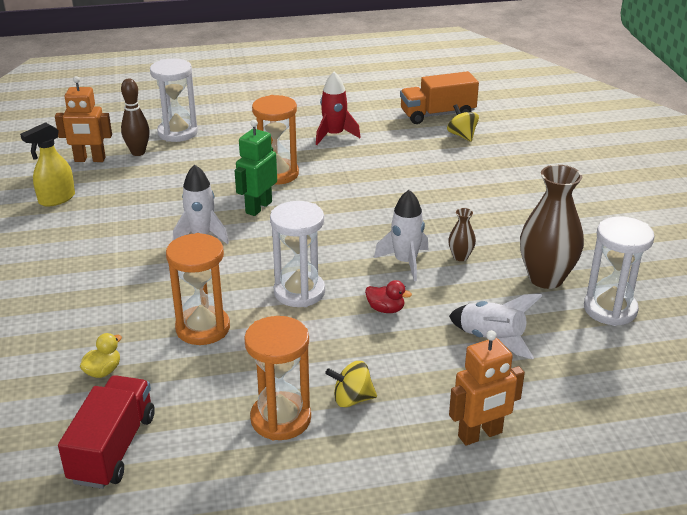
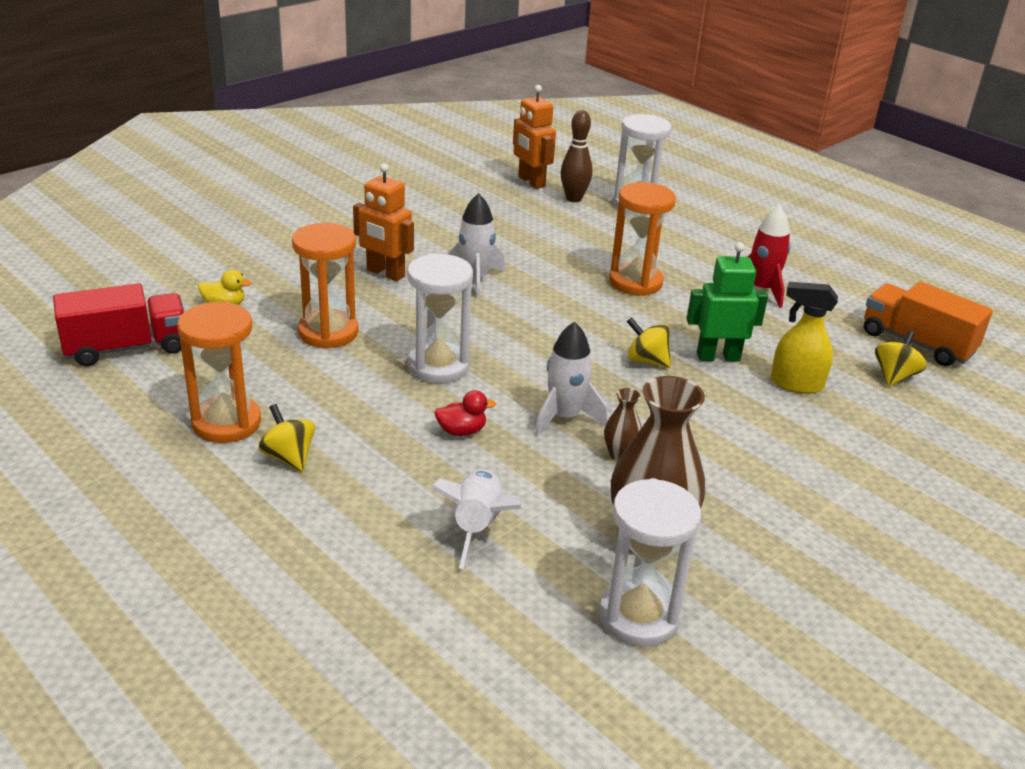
camera: 55 degrees right, 0 degrees up
yellow spray bottle [20,122,75,207] -> yellow spray bottle moved to [771,282,838,394]
green robot [235,120,277,216] -> green robot moved to [686,242,768,361]
red duck [365,280,412,313] -> red duck turned 90 degrees counterclockwise [435,390,496,436]
orange robot [449,330,525,446] -> orange robot moved to [353,163,414,281]
none -> yellow spinning top [626,317,671,368]

